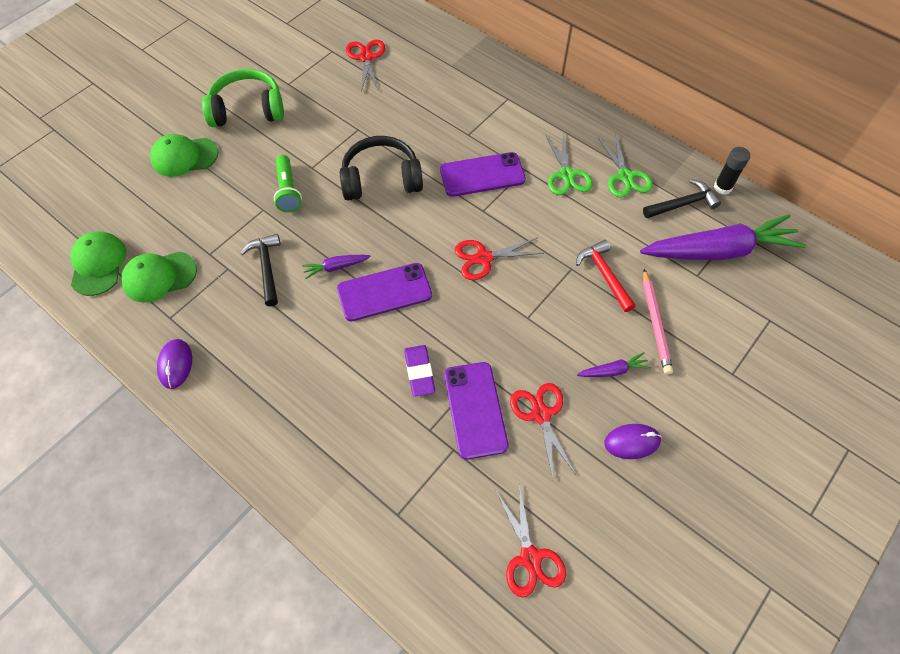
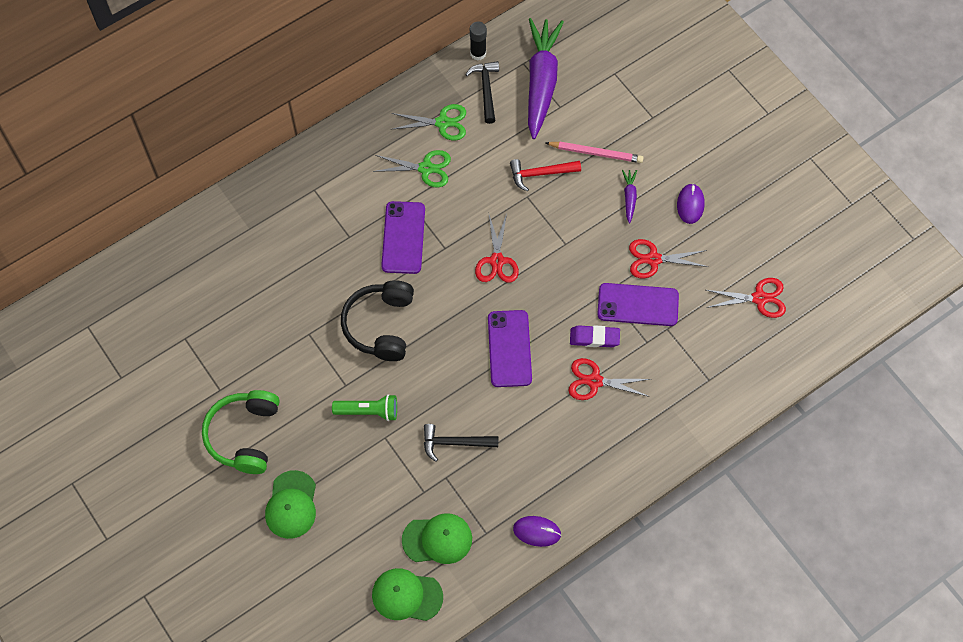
camera: 75 degrees left, 5 degrees up
green cap [121,251,197,303] -> green cap turned 90 degrees counterclockwise [402,513,472,564]
purple carrot [302,255,371,279] -> none
red scissors [346,40,385,91] -> red scissors moved to [569,358,650,400]

